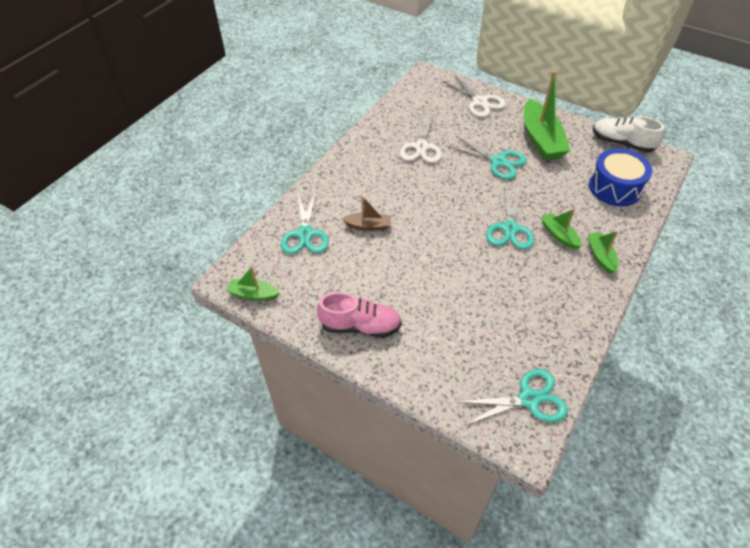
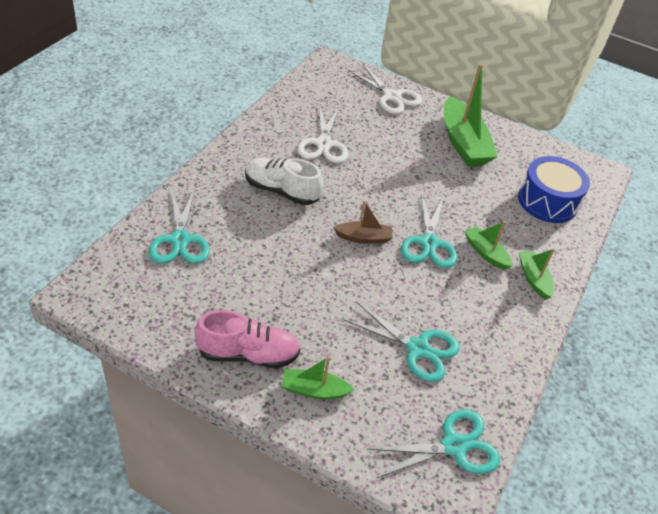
camera: 10 degrees left, 5 degrees down
green boat [226,266,280,301] -> green boat moved to [282,356,355,399]
brown boat [342,196,391,231] -> brown boat moved to [333,200,393,244]
turquoise scissors [447,136,527,179] -> turquoise scissors moved to [343,301,460,382]
white shoe [593,116,664,153] -> white shoe moved to [245,158,323,205]

